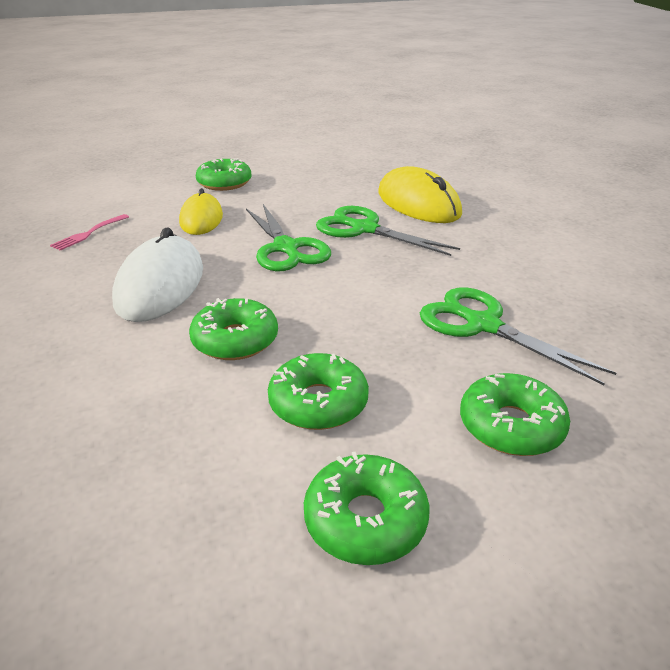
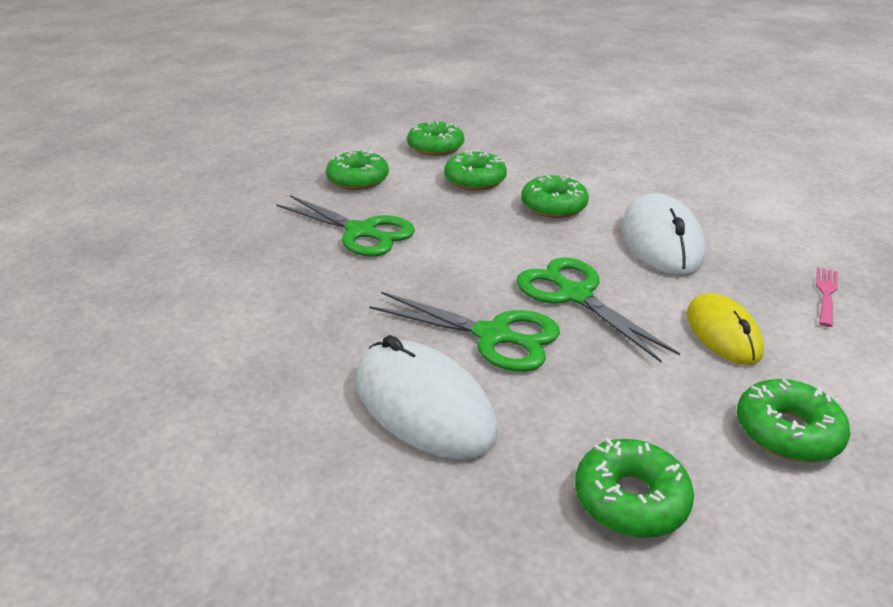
camera: 170 degrees right, 0 degrees up
yellow mouse [378,166,462,223] -> white mouse [356,335,498,460]
none -> green donut [575,438,694,538]

